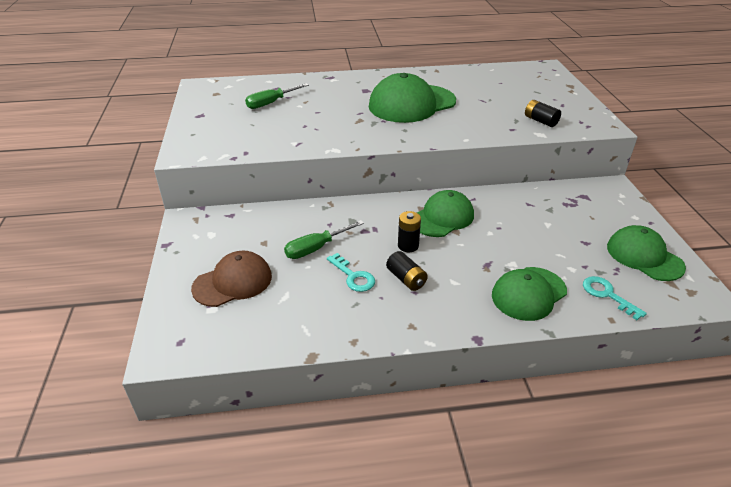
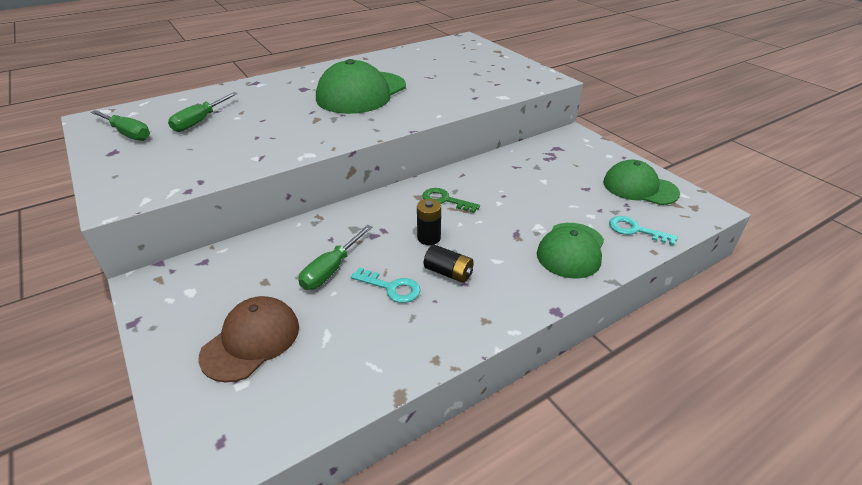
camera: 25 degrees left, 0 degrees up
green cap [417,190,474,237] -> green key [422,188,480,213]
black battery [525,100,561,127] -> none
none -> green screwdriver [91,110,150,141]

